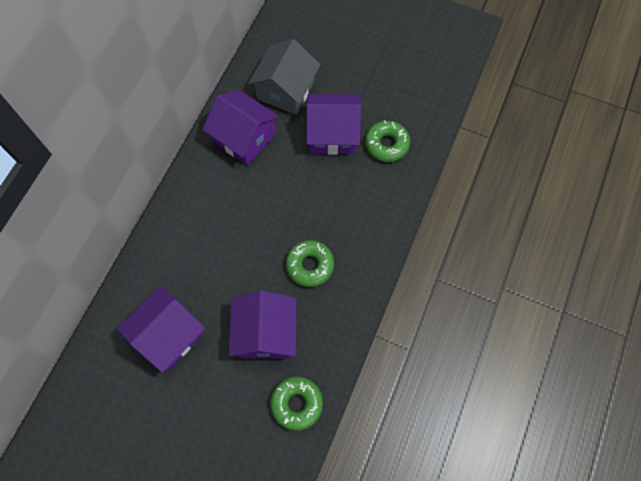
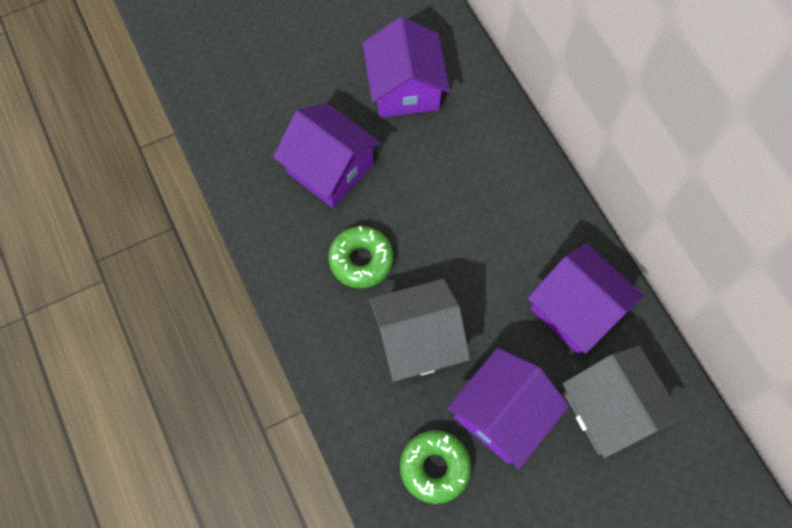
camera: 130 degrees right, 0 degrees up
purple house [203,90,280,165] -> purple house turned 60 degrees clockwise [528,243,644,355]
green donut [270,377,323,431] -> none
none -> grey house [369,279,470,382]

